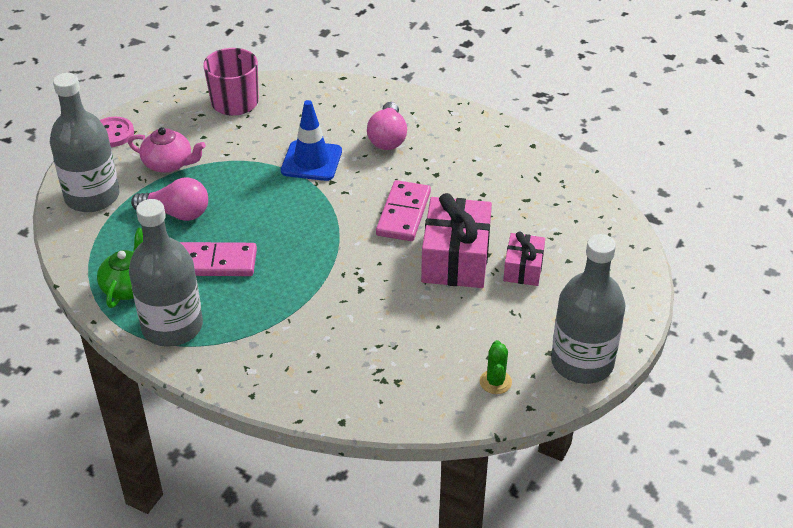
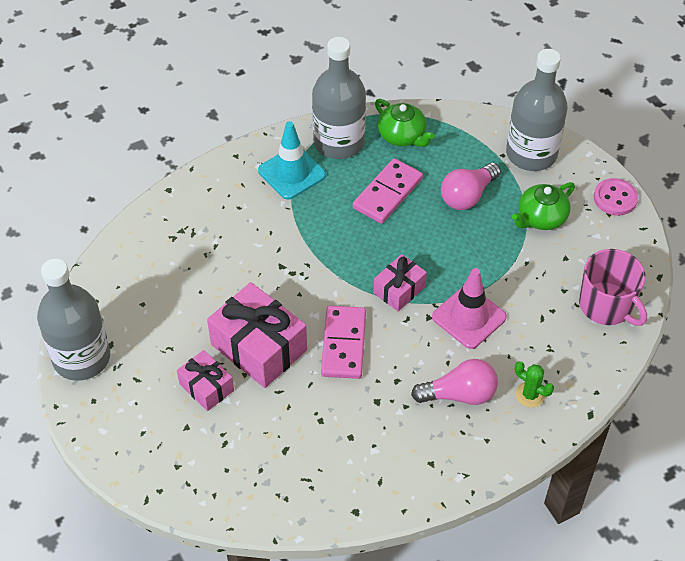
camera: 125 degrees right, 10 degrees up
pink teapot [128,127,206,173] -> green teapot [512,182,575,230]
blue traffic cone [281,100,342,181] -> pink traffic cone [432,268,507,349]
pink light bulb [367,102,407,150] -> pink light bulb turned 135 degrees clockwise [411,359,498,405]
pink domino [376,180,431,241] -> pink domino turned 45 degrees clockwise [321,306,366,379]
green cactus [480,340,512,394] -> green cactus moved to [515,361,554,408]
none -> turquoise traffic cone [258,121,326,200]
none -> pink gift [373,254,427,311]

